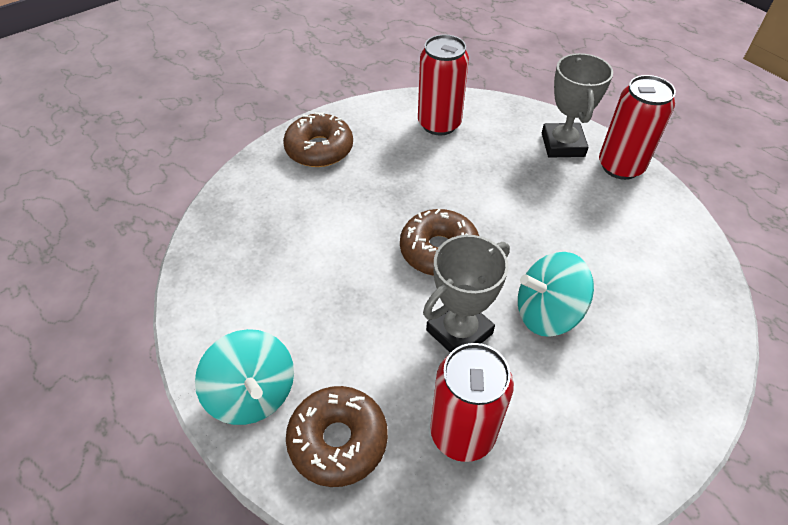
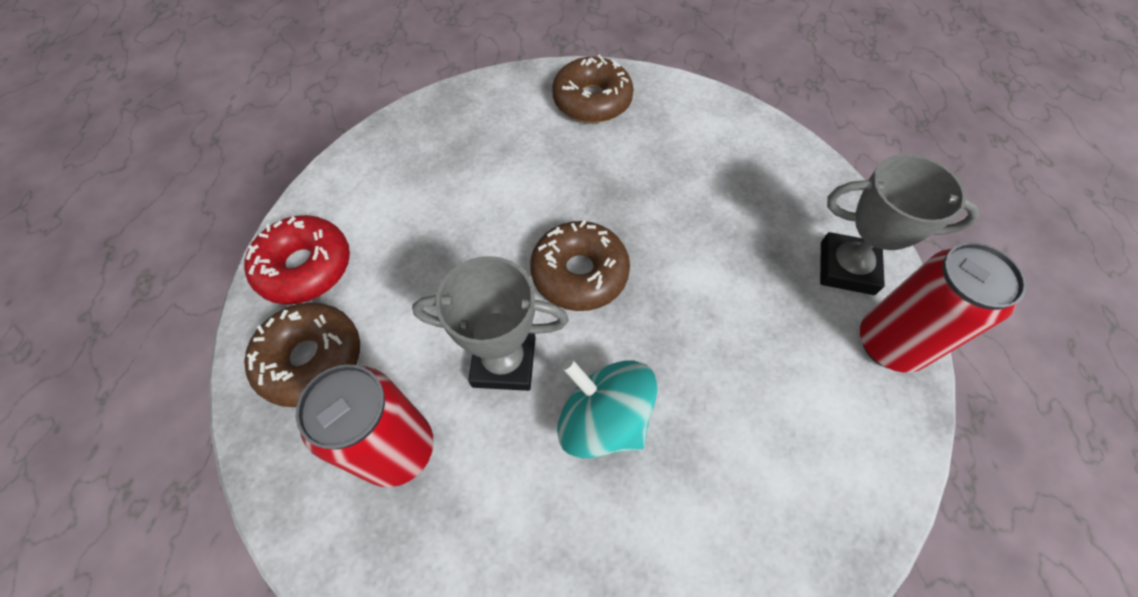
camera: 45 degrees right, 10 degrees up
turquoise spinning top [195,329,294,425] -> red donut [244,215,350,305]
red can [418,34,469,136] -> none
grey trophy [542,53,613,158] -> grey trophy turned 60 degrees clockwise [820,154,980,295]

